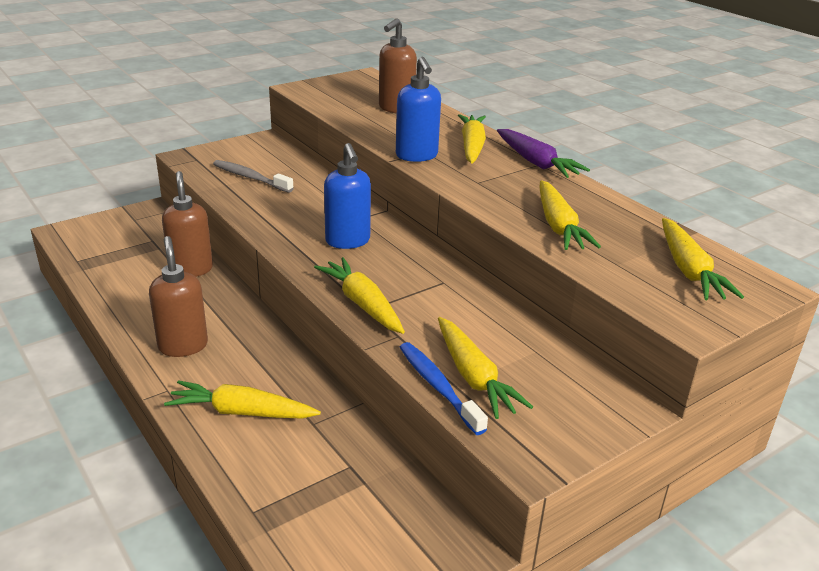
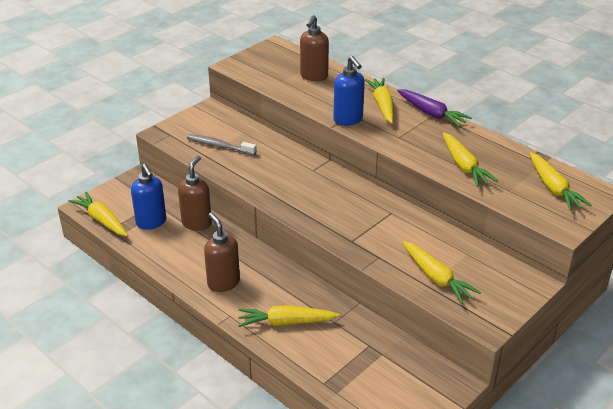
camera: 10 degrees left, 5 degrees up
brown soap dispenser [162,171,213,277] -> brown soap dispenser turned 45 degrees clockwise [178,156,212,231]
yellow carrot [314,257,405,334] -> yellow carrot moved to [68,192,128,236]
blue soap dispenser [324,143,371,249] -> blue soap dispenser moved to [131,164,166,230]
blue toothbrush [399,342,488,435] -> none

